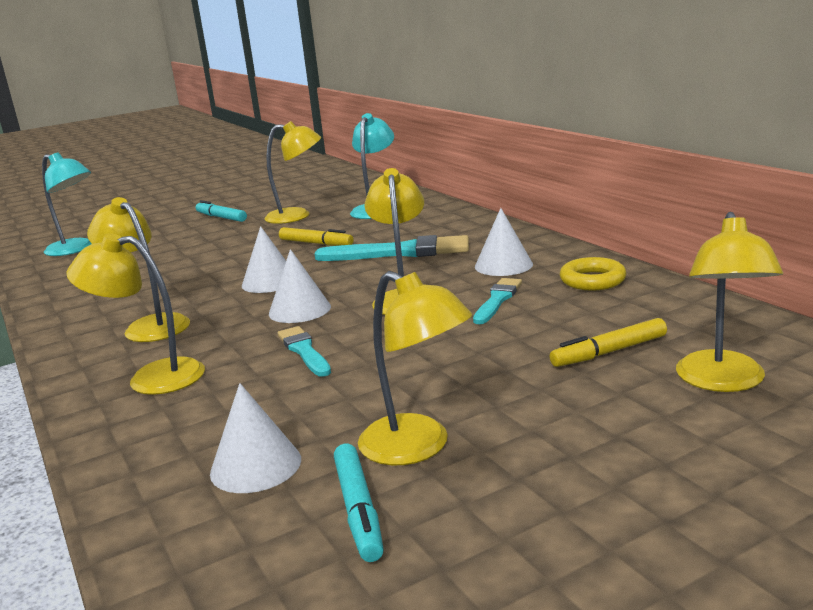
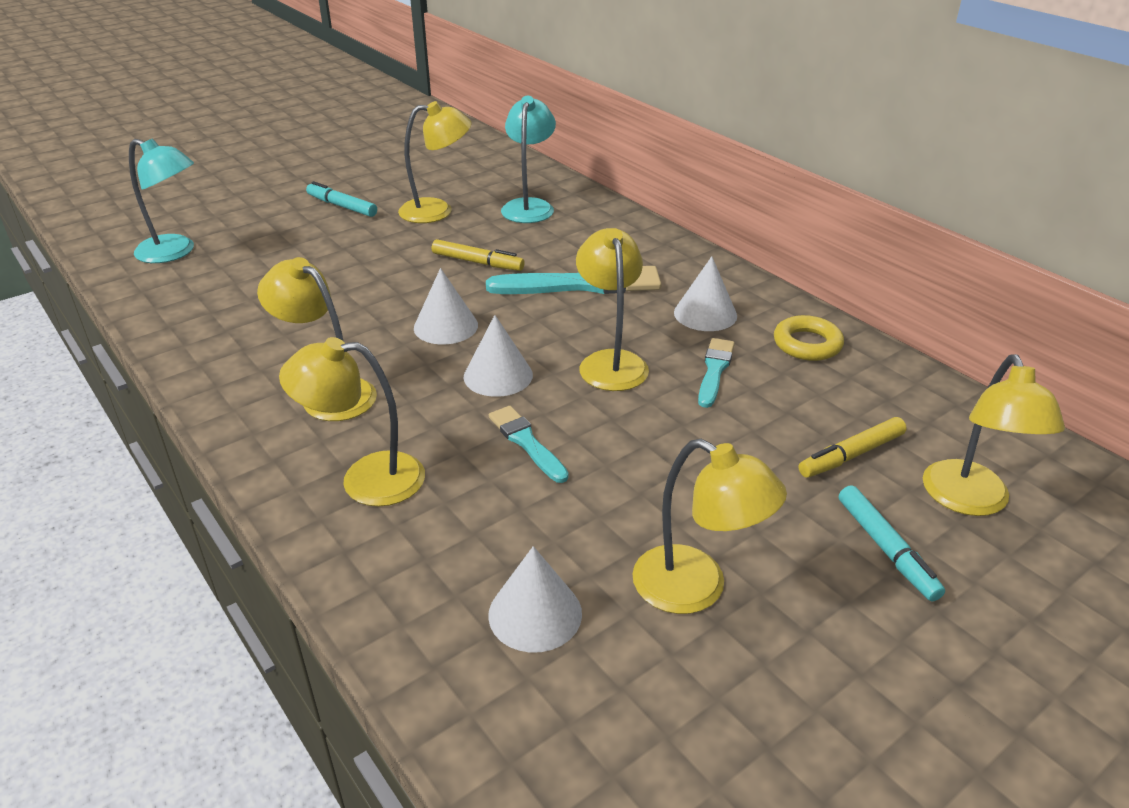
camera: 10 degrees left, 15 degrees up
turquoise marker [334,444,384,562] -> turquoise marker moved to [839,485,945,602]

